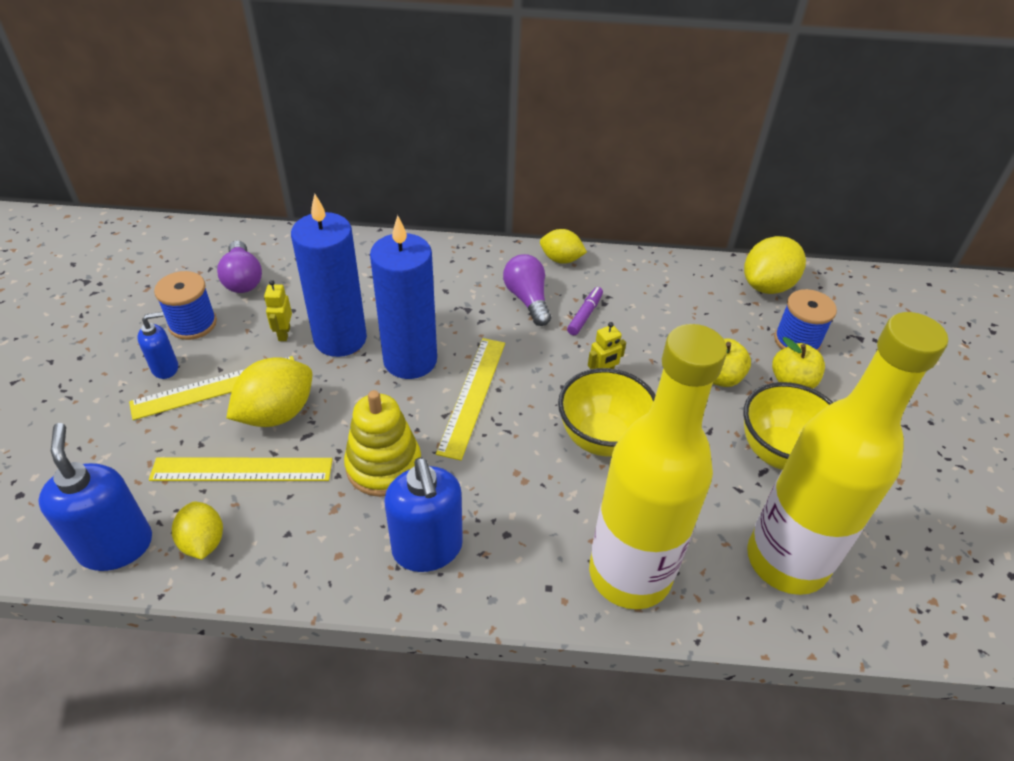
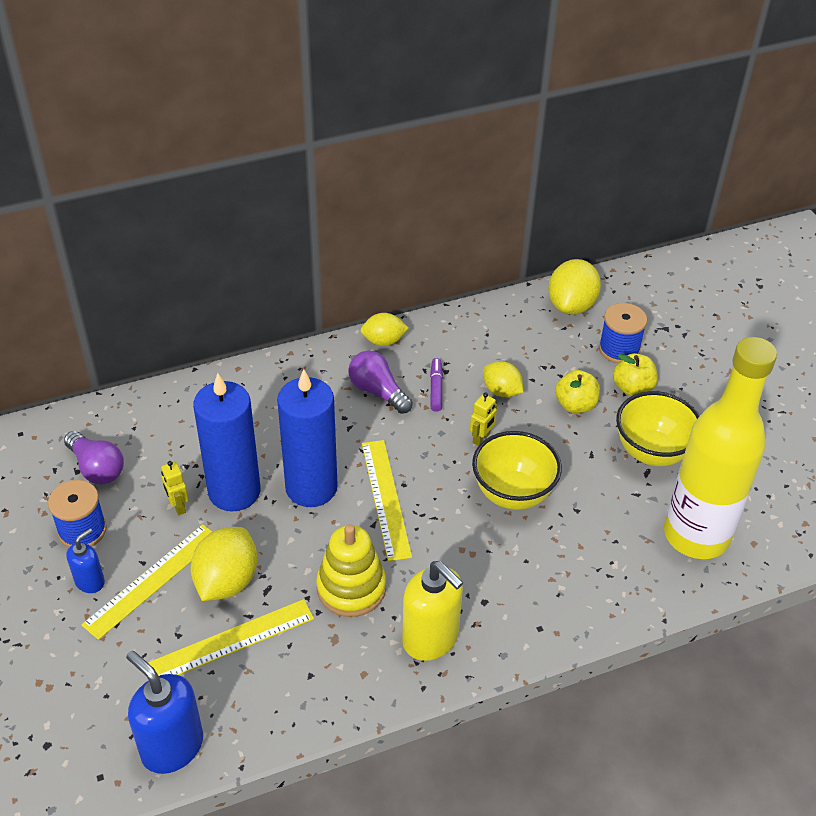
camera: 25 degrees left, 0 degrees up
yellow lemon [172,501,223,560] -> yellow lemon moved to [483,361,523,397]
blue soap dispenser [384,457,463,572] -> yellow soap dispenser [402,561,463,661]
yellow bottle [589,324,727,609] -> none

